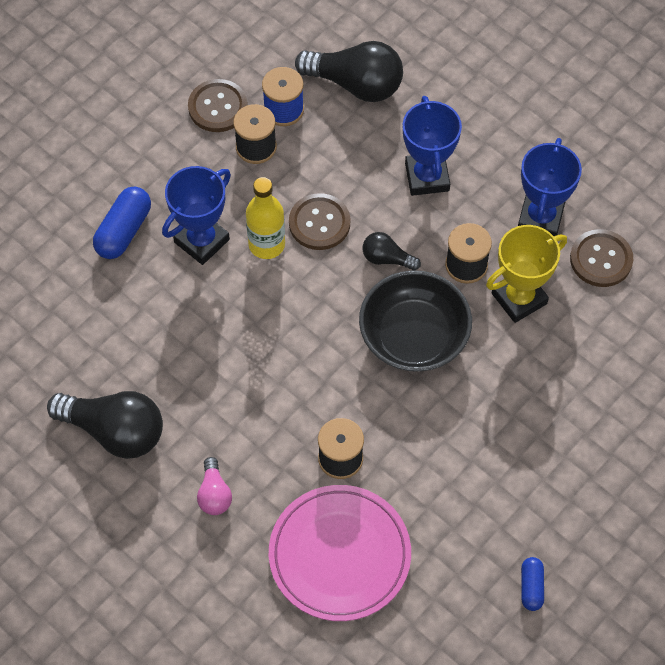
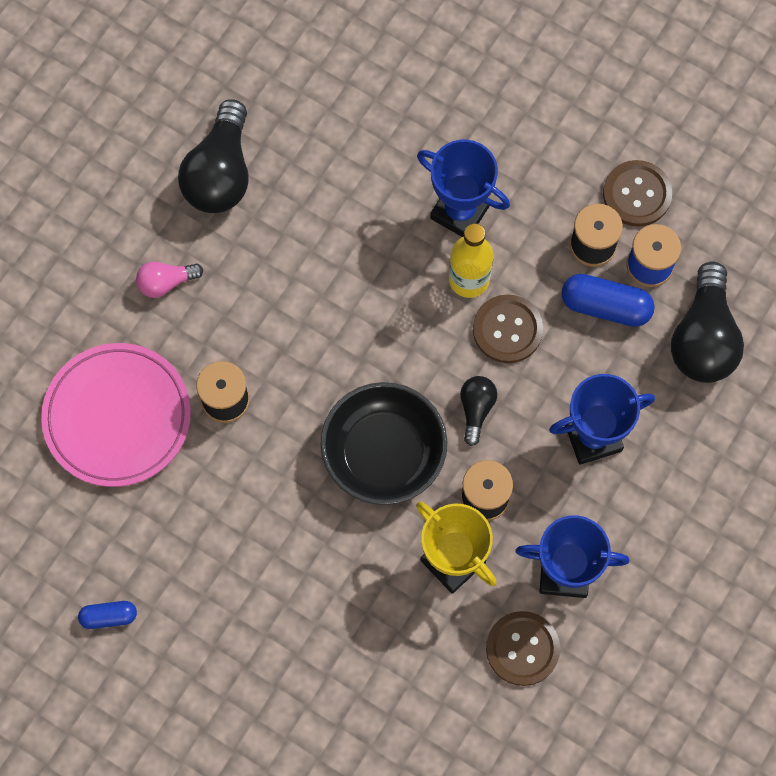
camera: 80 degrees right, 10 degrees up
blue capsule [93,187,151,259] -> blue capsule moved to [561,274,655,327]

